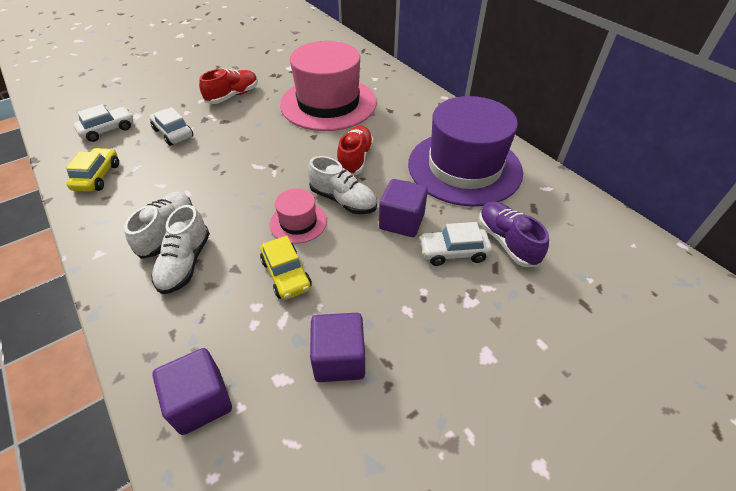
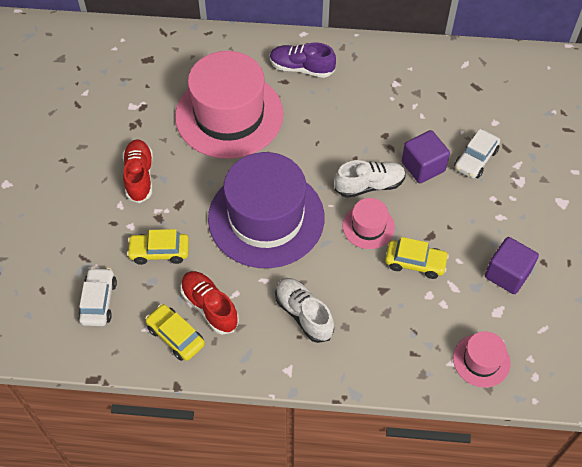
camera: 50 degrees left, 10 degrees up
white car [149,107,193,146] -> yellow car [127,229,189,265]
white shoe [151,205,210,294] -> none
purple cube [152,348,232,435] -> pink hat [453,331,511,387]
red shoe [337,125,374,175] -> red shoe moved to [181,271,239,335]
purple hat [408,96,523,207] -> purple hat moved to [208,152,324,268]
purple shoe [479,201,549,267] -> purple shoe moved to [270,42,336,78]

